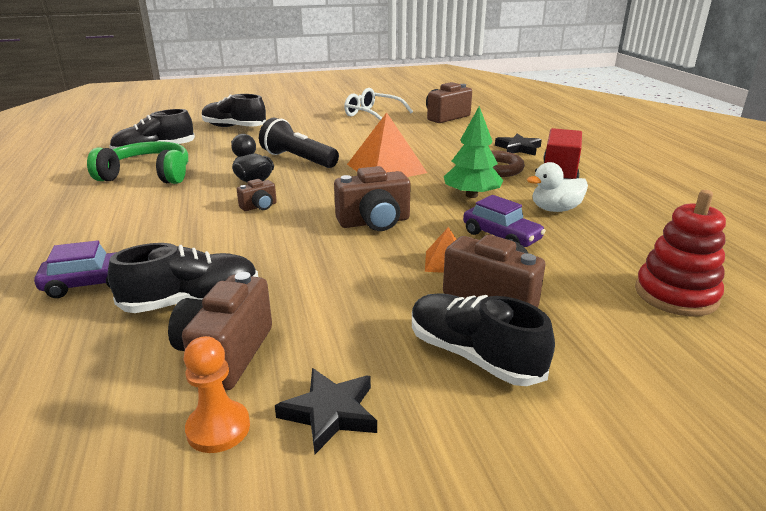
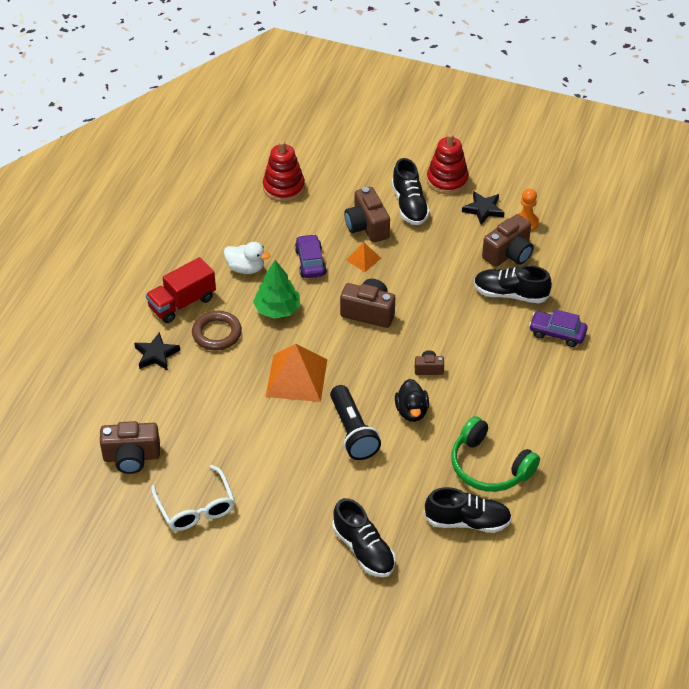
camera: 145 degrees left, 20 degrees up
none -> red stacking toy [427,133,469,194]

